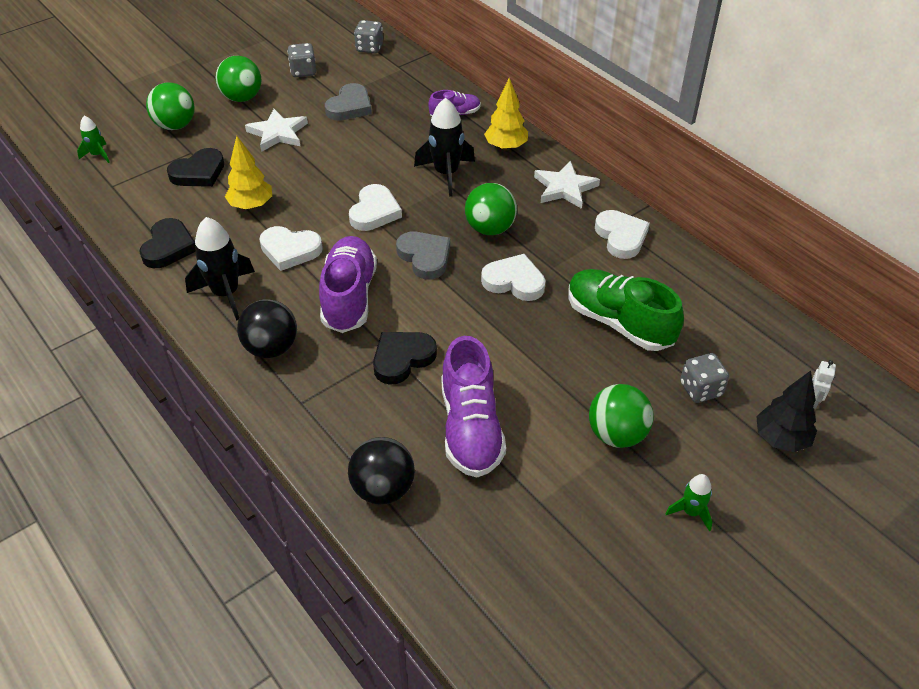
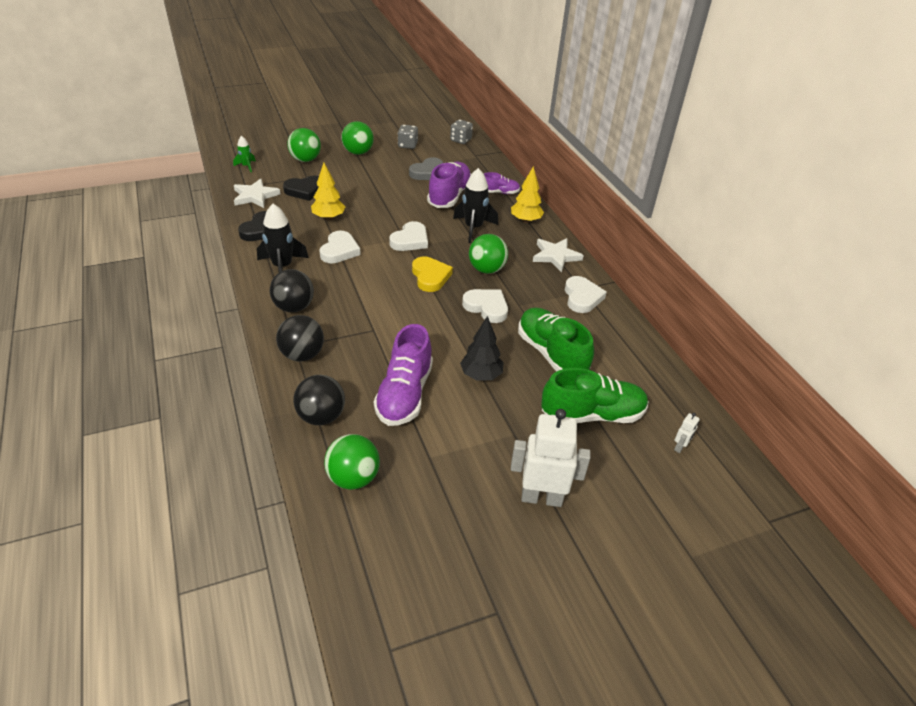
camera: 15 degrees right, 5 degrees down
white star [245,109,308,152] -> white star moved to [234,178,281,208]
white heart [259,226,323,271] -> white heart turned 105 degrees counterclockwise [319,231,361,264]
purple shoe [319,236,377,333] -> purple shoe moved to [427,162,471,208]
black heart [373,332,437,385] -> none
grey heart [396,232,450,280] -> yellow heart [412,257,453,292]
green ball [589,384,654,448] -> green ball moved to [324,434,380,490]
green rocket [665,474,712,532] -> white robot [511,409,590,507]
grey dice [680,353,729,403] -> green shoe [541,368,649,423]
black tree [756,371,817,452] -> black tree moved to [460,316,503,381]
none -> black ball [276,315,324,361]

